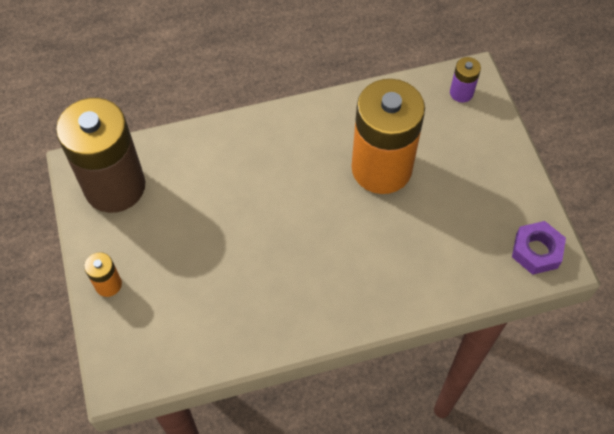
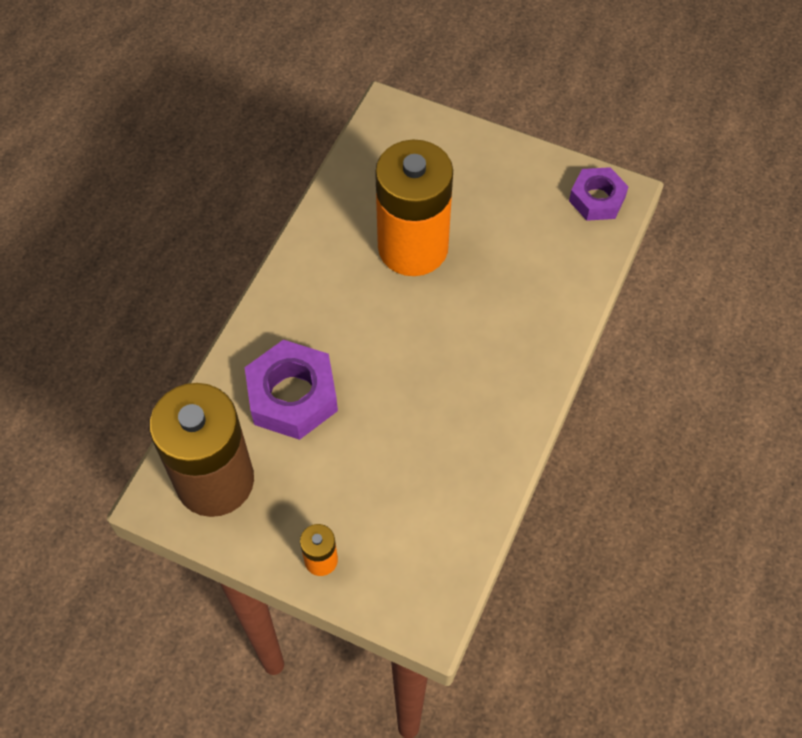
camera: 50 degrees left, 0 degrees up
purple battery [450,57,481,103] -> none
none -> purple nut [245,340,338,440]

